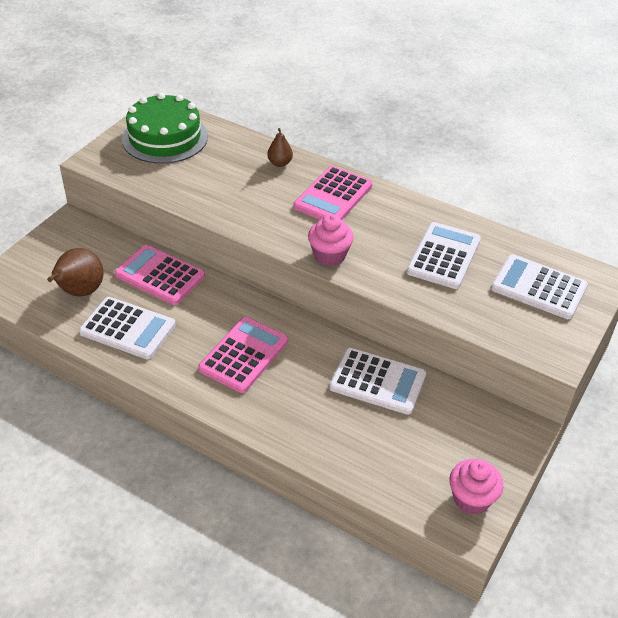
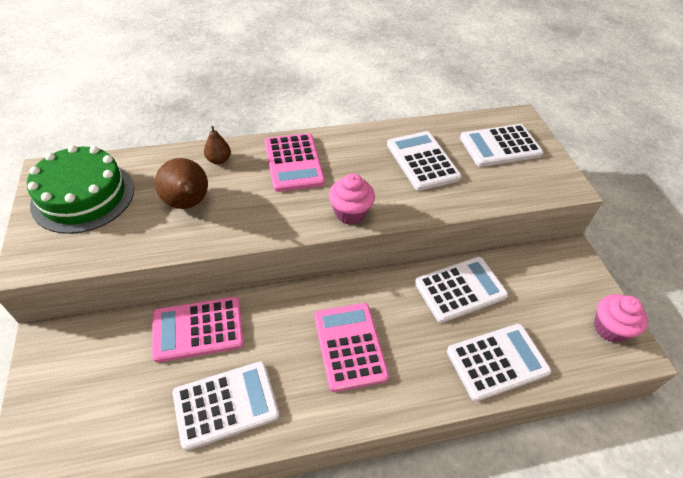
camera: 45 degrees left, 5 degrees up
brown pear [47,248,104,296] -> brown pear moved to [155,158,208,209]
none -> white calculator [447,324,551,401]

